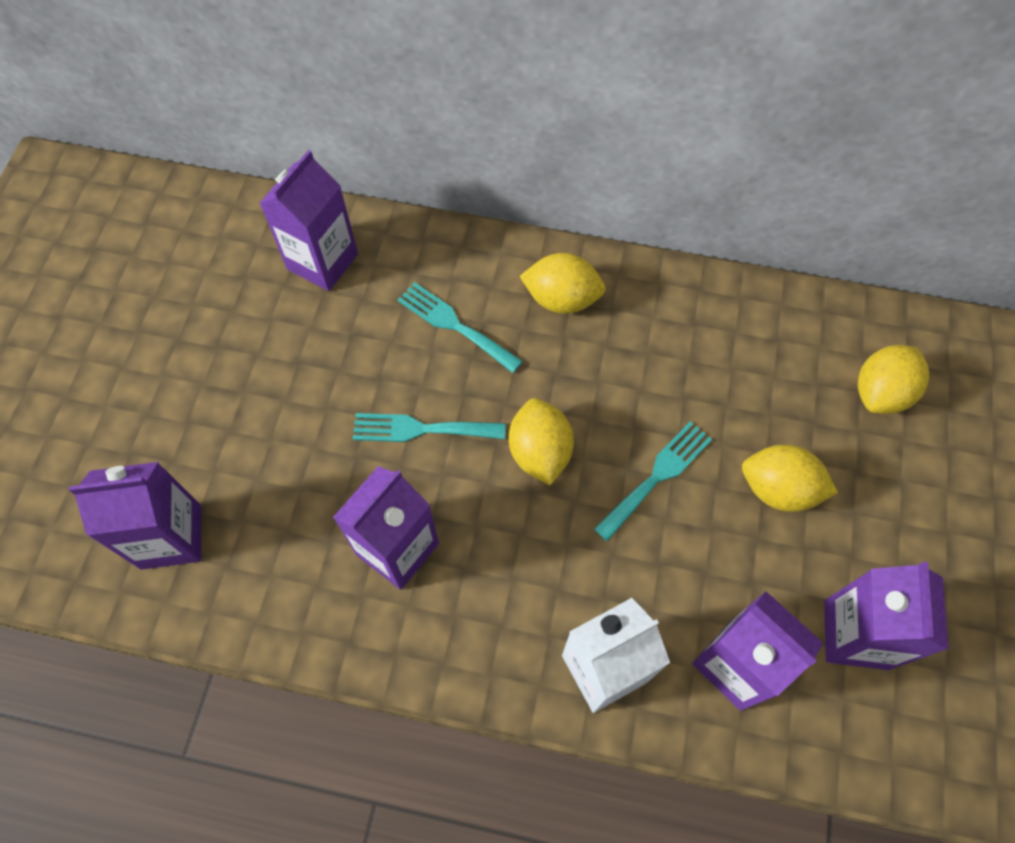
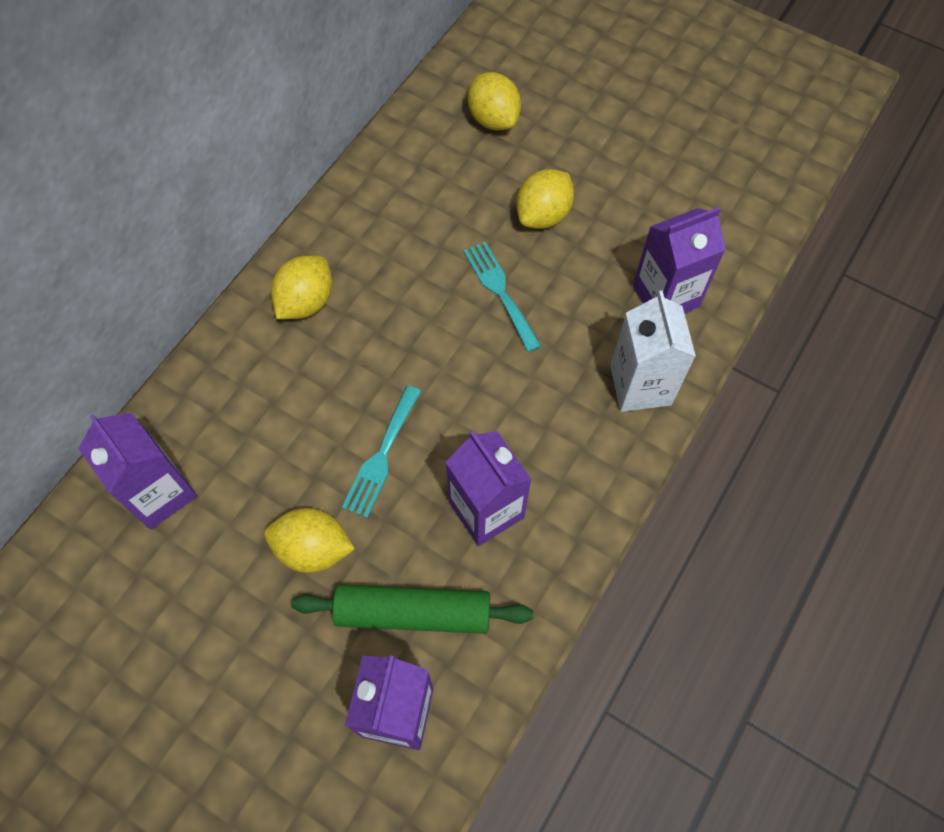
camera: 70 degrees left, 0 degrees up
turquoise fork [398,282,523,373] -> none
yellow lemon [509,398,574,485] -> yellow lemon moved to [264,508,355,573]
purple carton [824,562,949,670] -> none
none -> green rolling pin [291,584,533,634]

